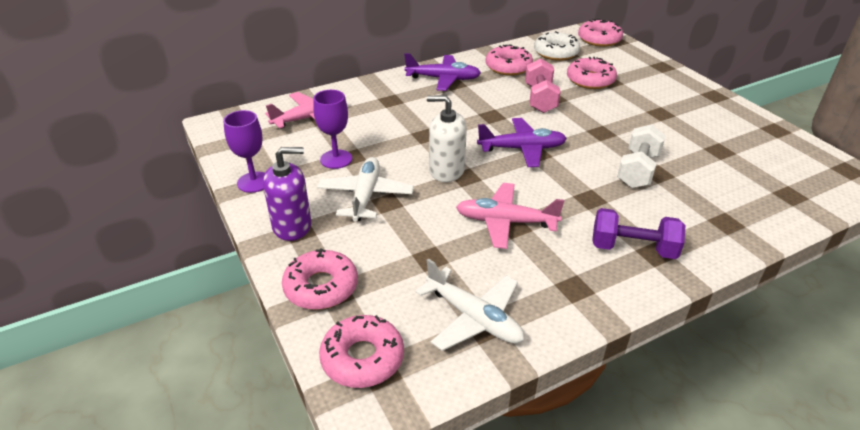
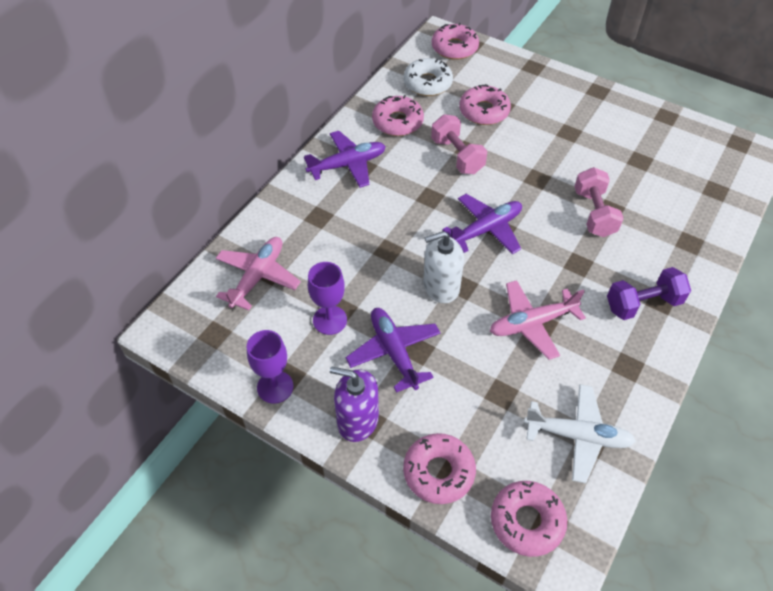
camera: 30 degrees left, 15 degrees up
purple soap dispenser [263,147,311,241] -> purple soap dispenser turned 120 degrees counterclockwise [330,367,379,442]
white plane [317,157,414,221] -> purple plane [346,308,441,393]
white dumbbell [617,124,666,188] -> pink dumbbell [574,167,624,237]

